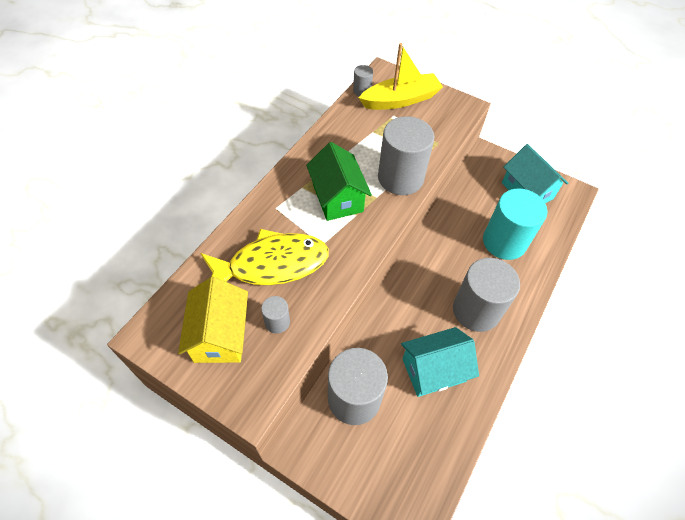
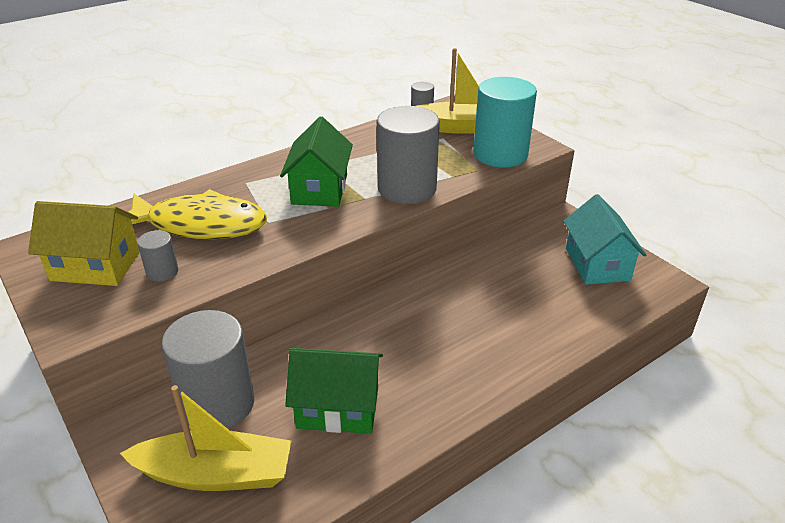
camera: 25 degrees right, 20 degrees down
yellow house [178,277,248,363] -> yellow house turned 75 degrees clockwise [28,201,140,286]
turquoise house [401,327,479,397] -> green house [285,348,383,434]
grey cylinder [453,258,520,332] -> none
turquoise cylinder [483,188,547,260] -> turquoise cylinder moved to [473,77,537,168]
none -> yellow boat [120,385,291,491]

